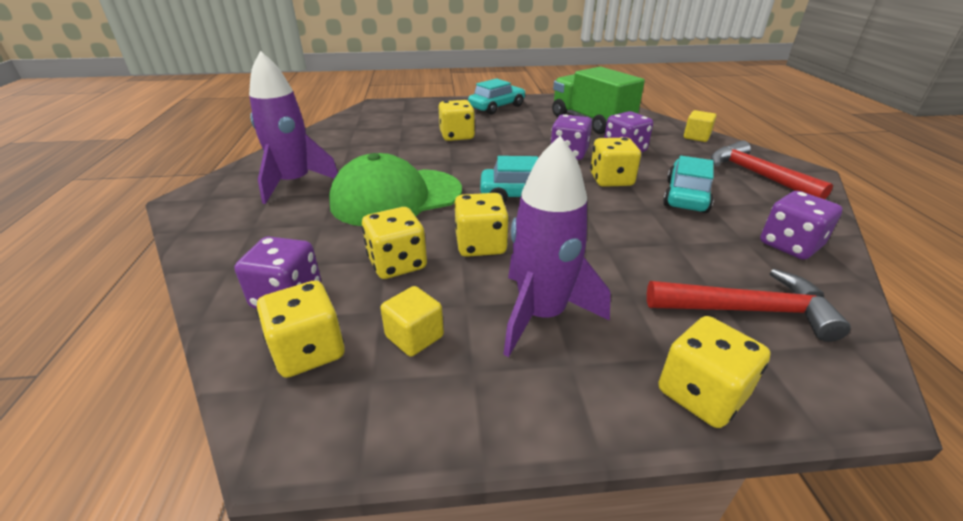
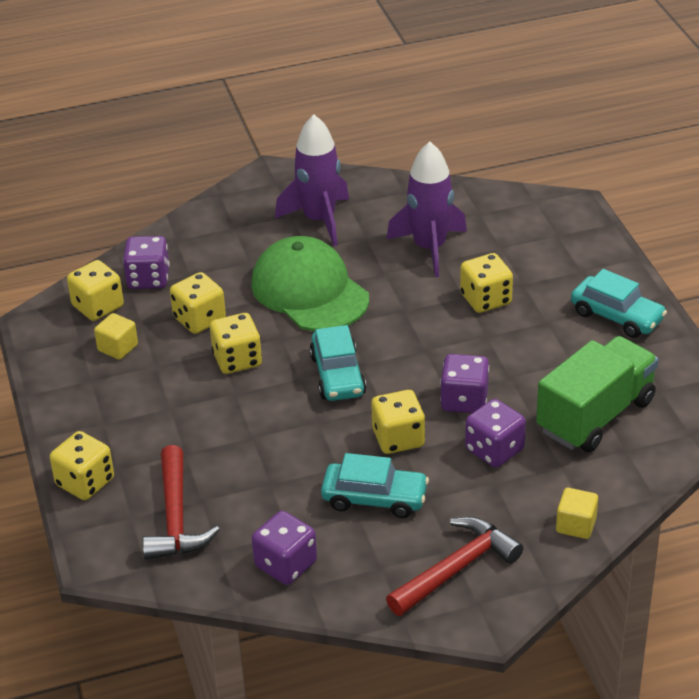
camera: 80 degrees right, 5 degrees up
purple rocket [503,136,611,357] -> purple rocket moved to [386,141,467,277]

